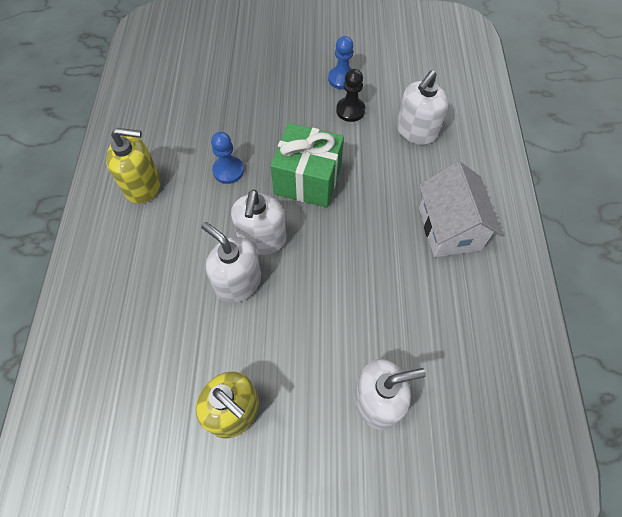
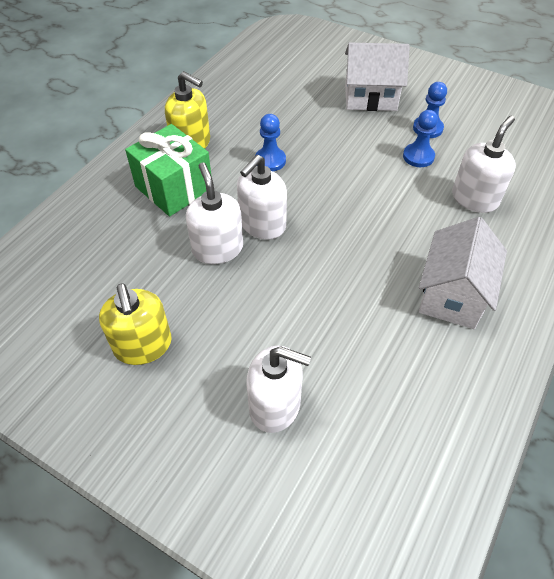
camera: 30 degrees right, 10 degrees down
green gift [270,123,344,208] -> green gift moved to [125,124,211,216]
black pawn [336,69,365,122] -> blue pawn [403,110,438,167]
white soap dispenser [397,70,449,145] -> white soap dispenser turned 150 degrees clockwise [452,116,516,213]
none -> white house [345,42,410,111]

